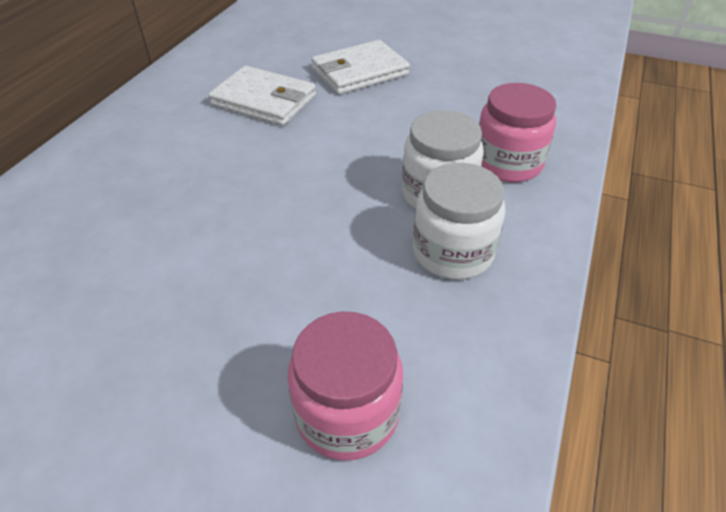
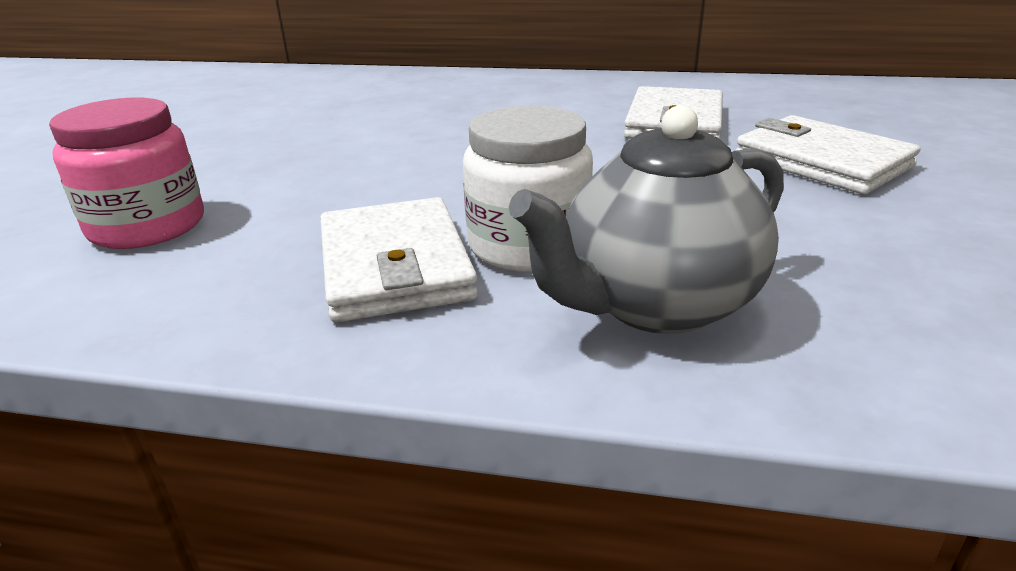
camera: 80 degrees right, 15 degrees down
white jar [413,163,506,280] -> white wallet [320,197,478,322]
pink jar [479,83,556,183] -> grey teapot [509,105,784,334]

